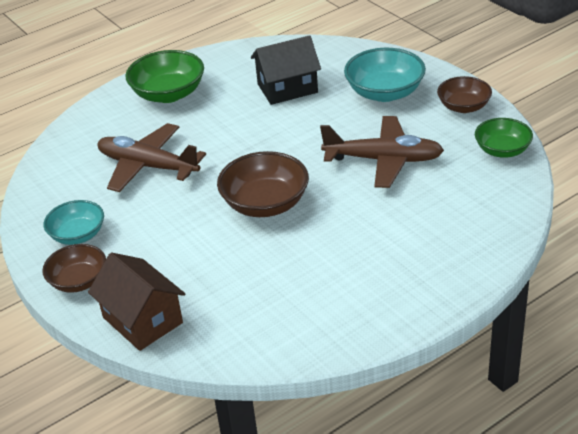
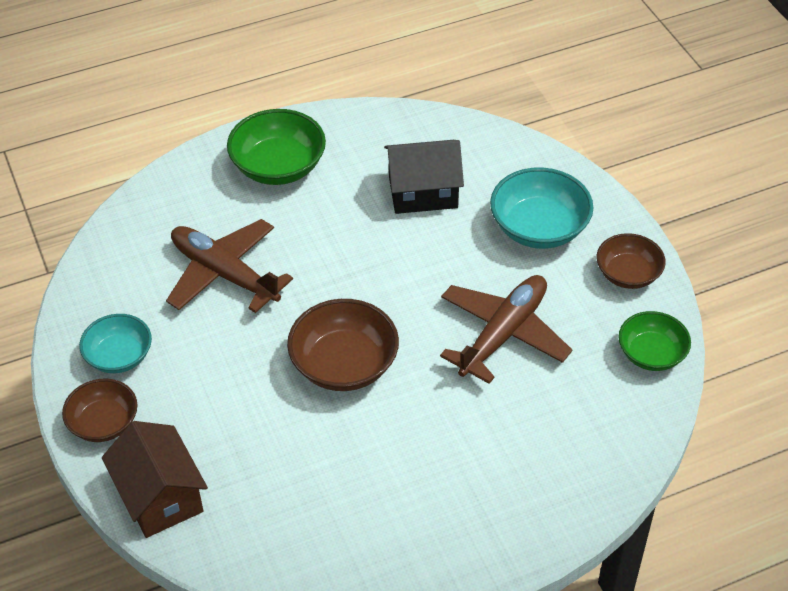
camera: 10 degrees right, 10 degrees up
brown plane [320,116,444,188] -> brown plane turned 75 degrees counterclockwise [440,275,572,384]

